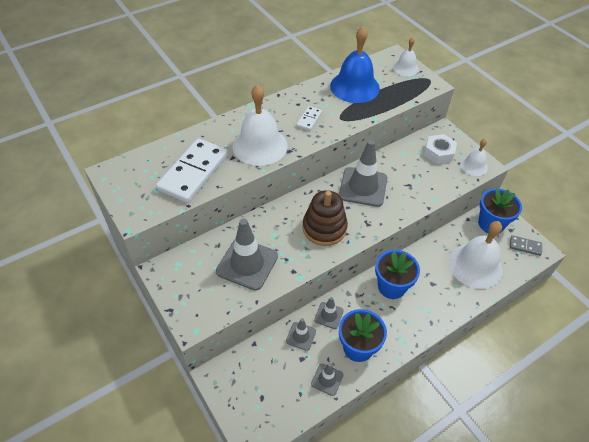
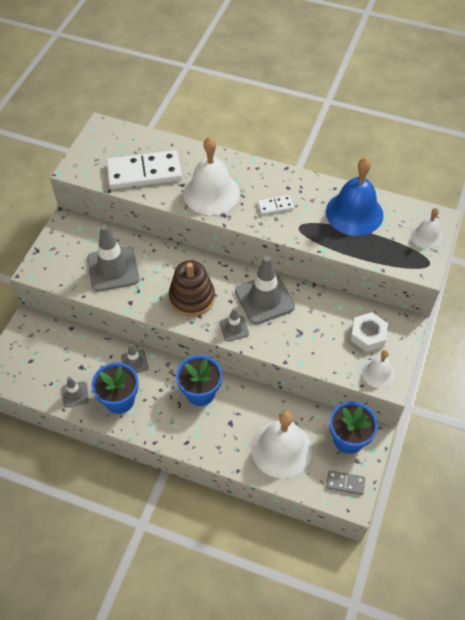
camera: 55 degrees right, 5 degrees up
grey traffic cone [286,318,316,351] -> grey traffic cone moved to [219,308,249,341]
grey domino [510,235,542,256] -> grey domino turned 60 degrees counterclockwise [326,470,365,495]

